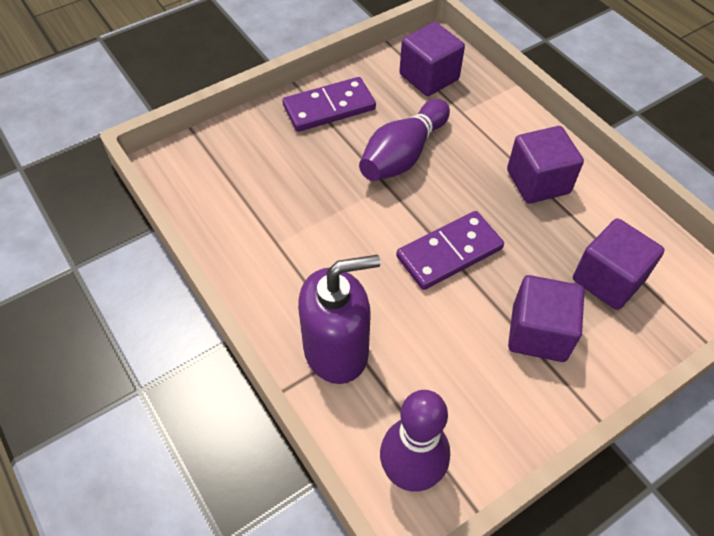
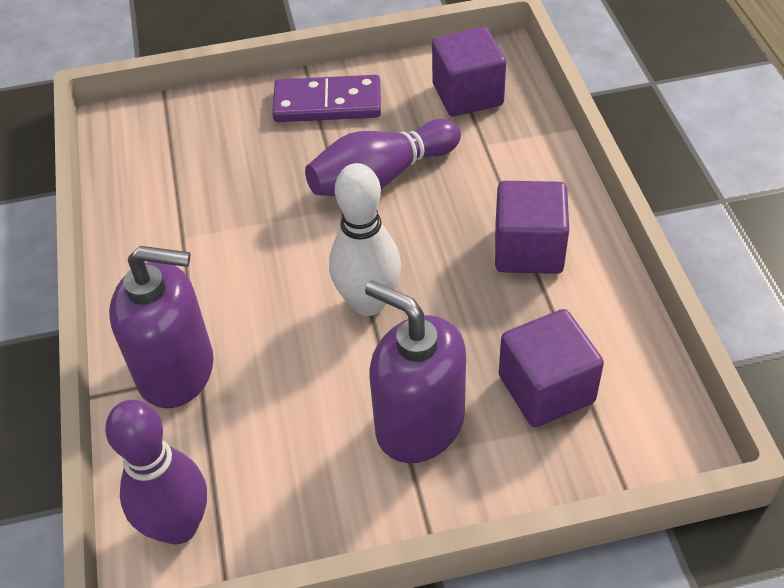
camera: 25 degrees right, 5 degrees down
purple domino [396,211,504,290] -> white bowling pin [329,163,401,316]
purple cube [508,275,584,362] -> purple soap dispenser [365,280,466,463]

